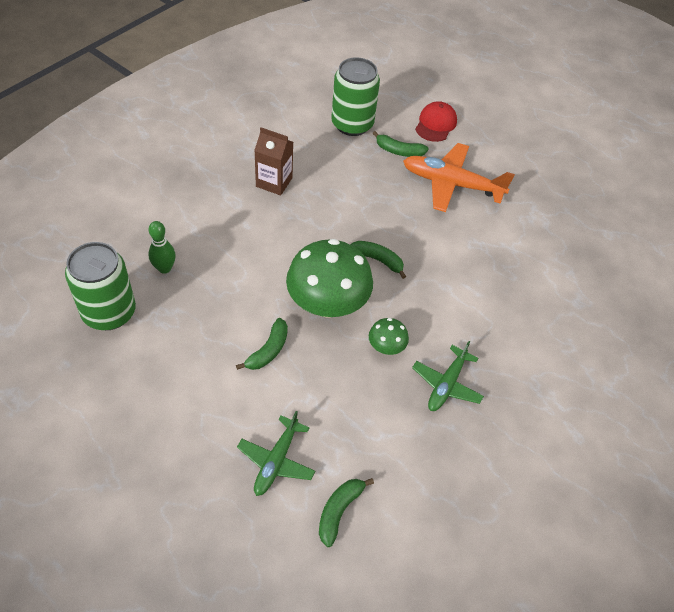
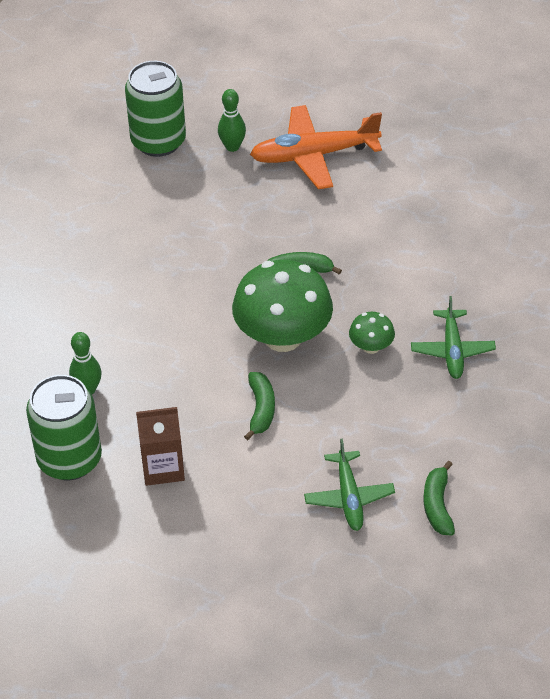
camera: 25 degrees left, 5 degrees down
brown carton [254,127,293,195] -> brown carton moved to [136,407,185,486]
green banana [373,131,429,157] -> green bowling pin [218,89,246,152]
red cap [415,101,457,142] -> none

